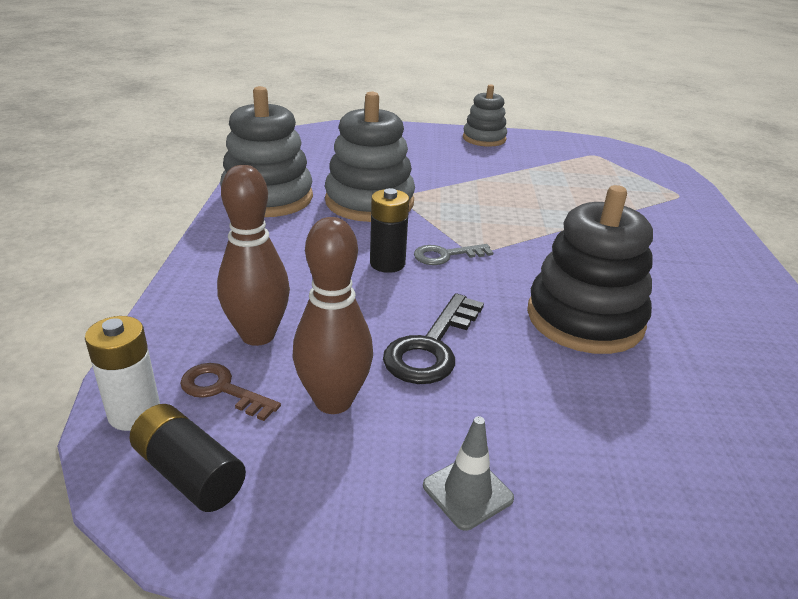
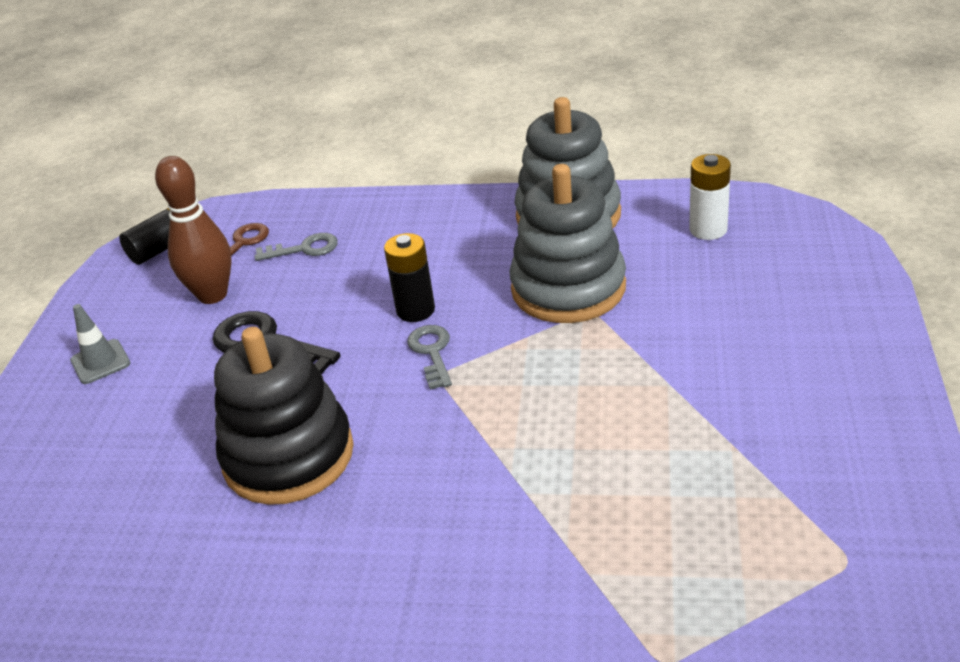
camera: 100 degrees right, 5 degrees up
white battery [85,316,160,431] -> white battery moved to [689,154,731,240]
brown bowling pin [217,165,290,346] -> grey key [255,233,338,261]
grey stacking toy [463,84,507,147] -> none

